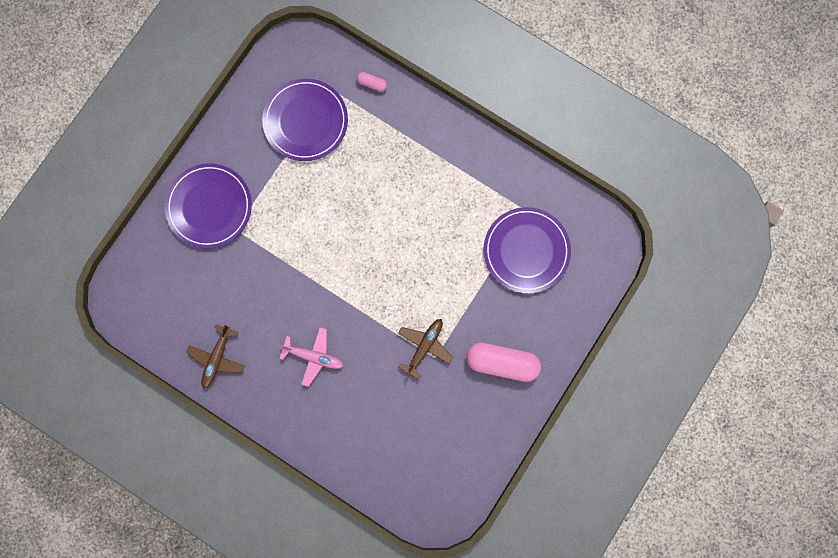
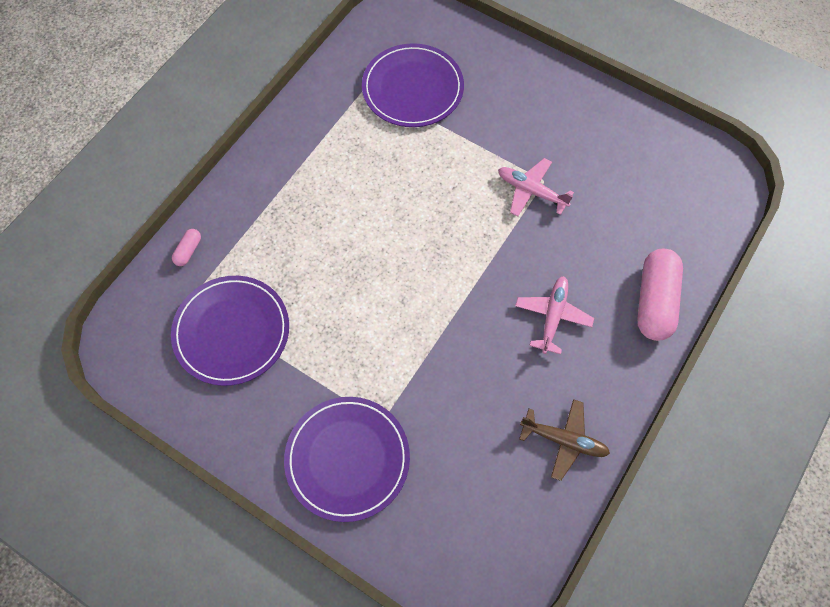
camera: 90 degrees left, 15 degrees down
brown plane [398,319,453,380] -> pink plane [498,158,574,216]
pink capsule [466,342,541,382] -> pink capsule moved to [637,249,683,341]

